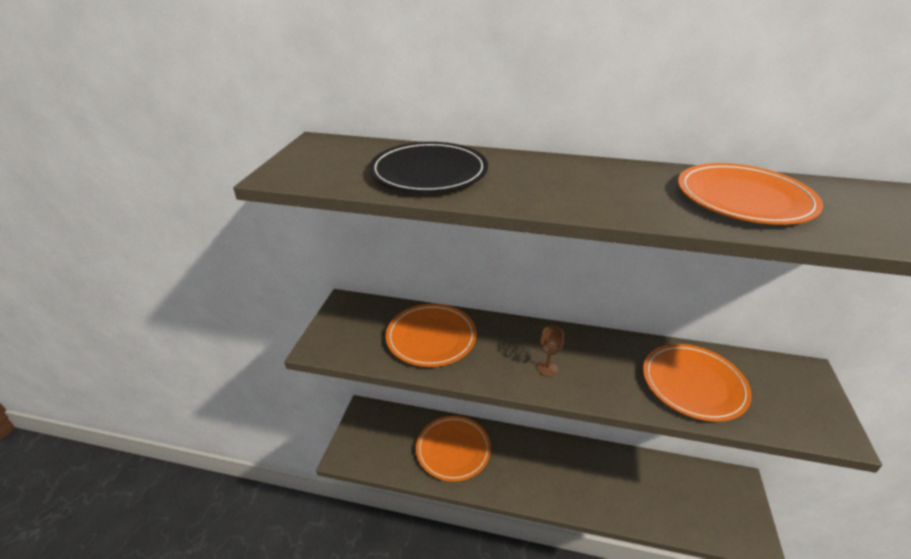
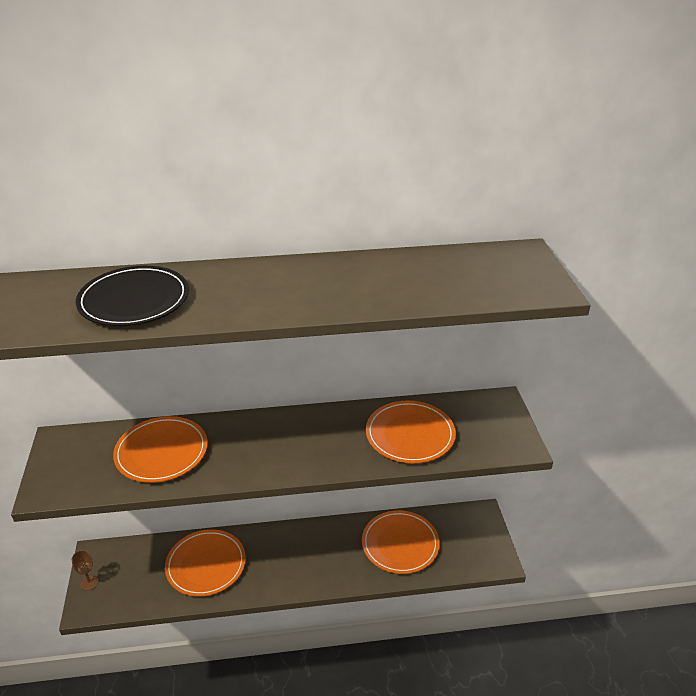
camera: 20 degrees left, 0 degrees up
brown goblet [537,326,564,376] -> brown goblet moved to [72,550,98,591]
orange plate [678,163,823,225] -> orange plate moved to [362,510,440,574]

